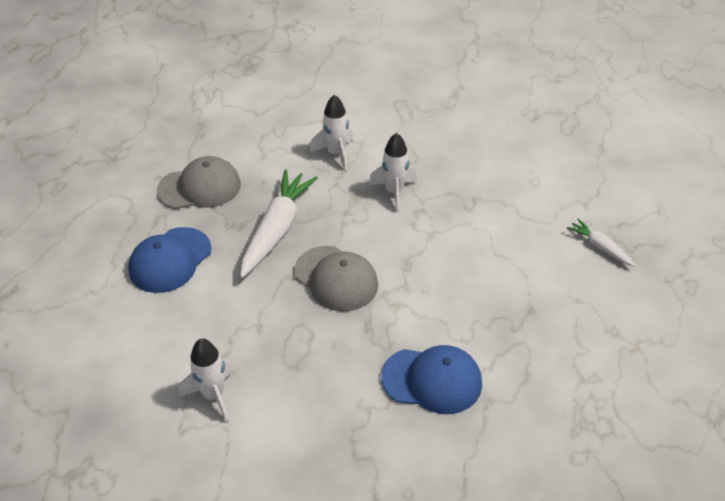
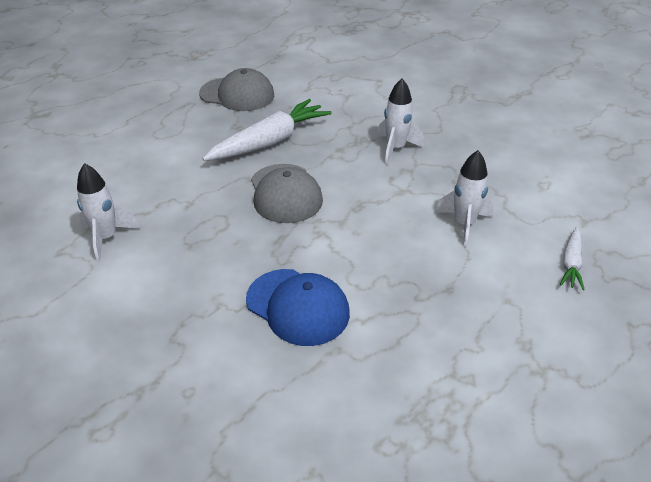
camera: 30 degrees right, 5 degrees down
blue cap [128,227,212,293] -> none
white rocket [310,94,353,171] -> white rocket moved to [435,150,494,247]
white carrot [567,219,635,267] -> white carrot turned 150 degrees counterclockwise [560,227,585,290]

